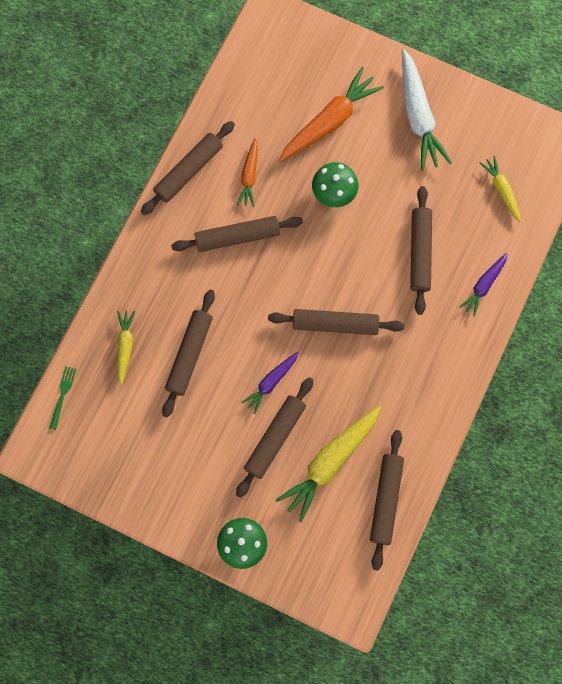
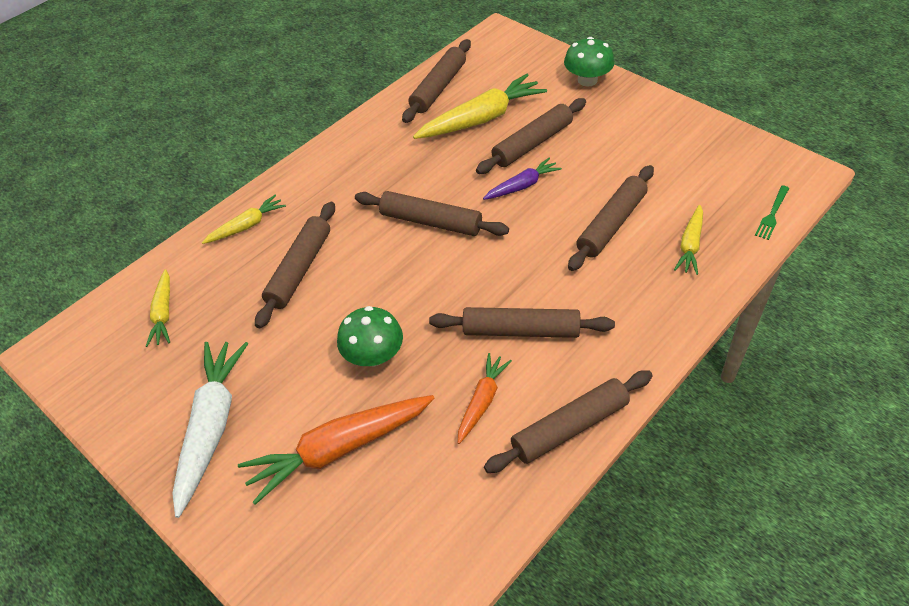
camera: 160 degrees left, 25 degrees down
purple carrot [459,253,508,317] -> yellow carrot [202,195,286,244]

